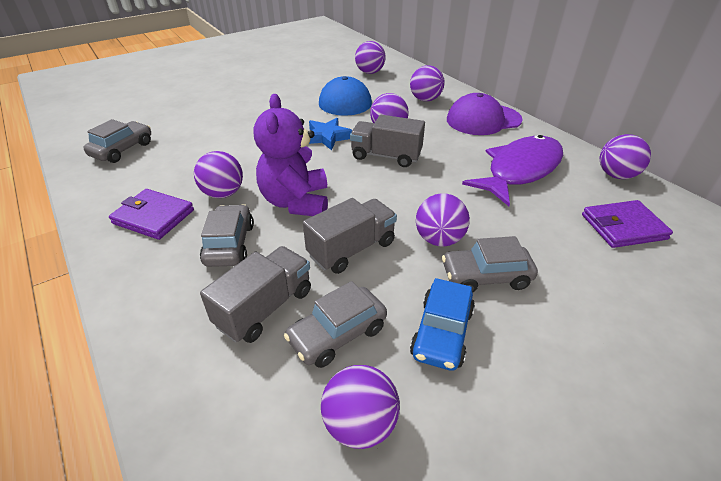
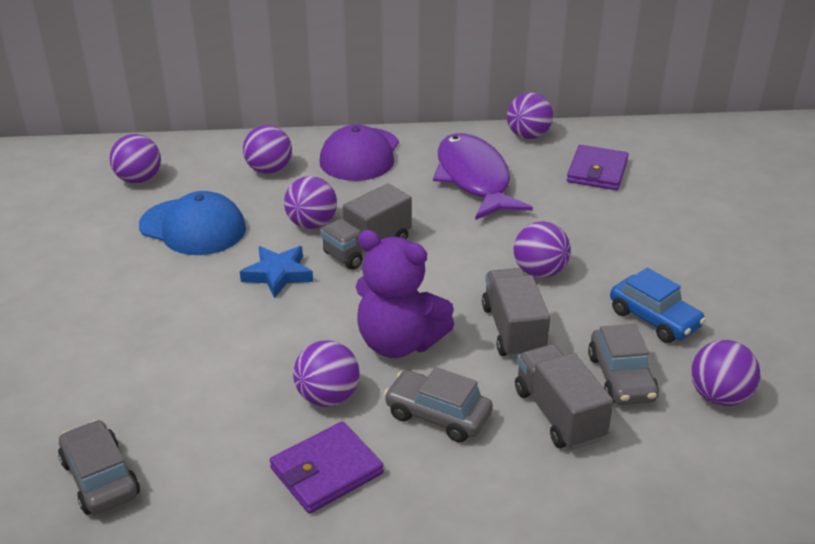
camera: 60 degrees left, 5 degrees down
grey car [442,236,538,293] -> none

